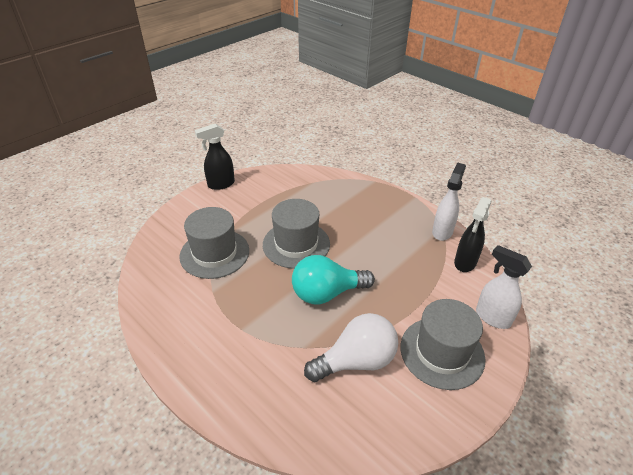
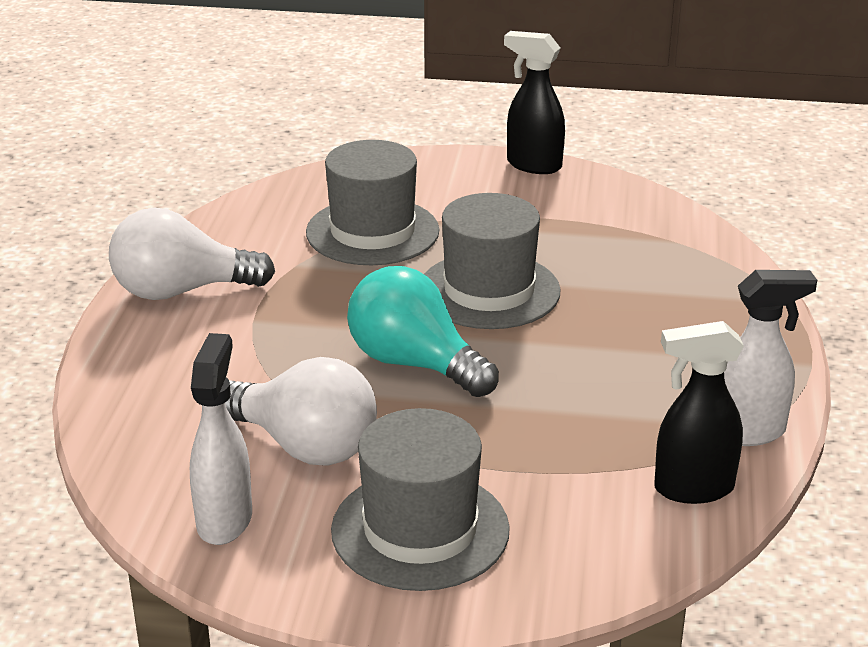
camera: 55 degrees right, 10 degrees down
white spray bottle [476,245,532,329] -> white spray bottle moved to [190,333,252,545]
none -> white light bulb [109,208,275,300]

